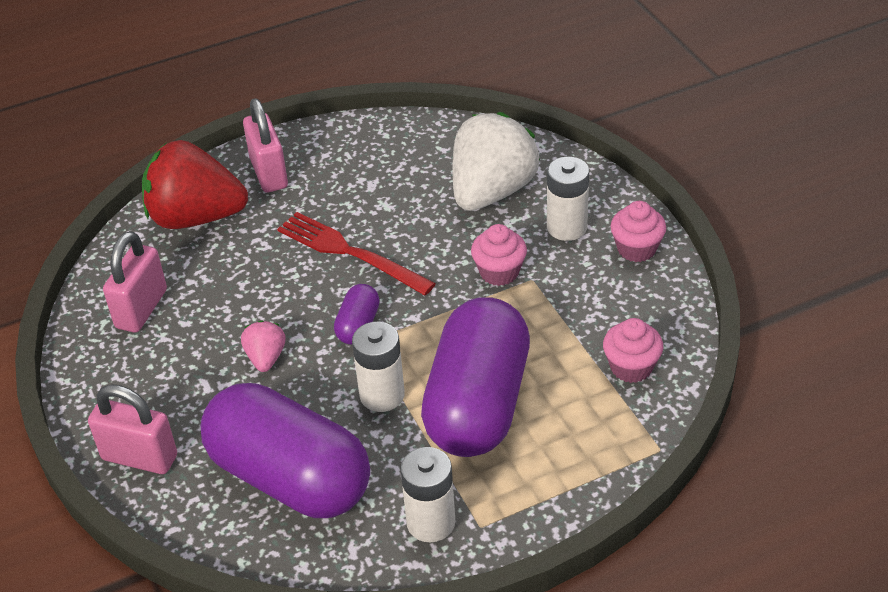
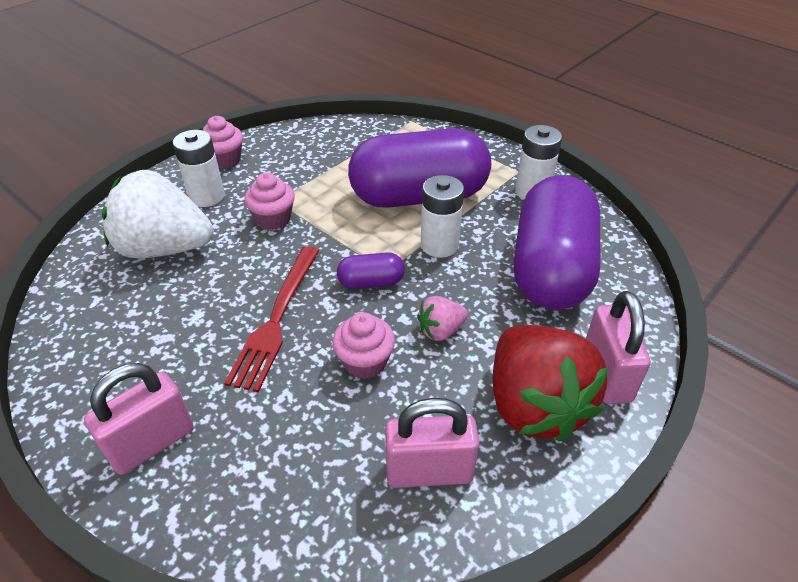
camera: 115 degrees left, 0 degrees up
red strawberry [142,140,248,229] -> red strawberry moved to [493,325,609,442]
pink cupcake [603,318,663,383] -> pink cupcake moved to [332,312,395,379]

